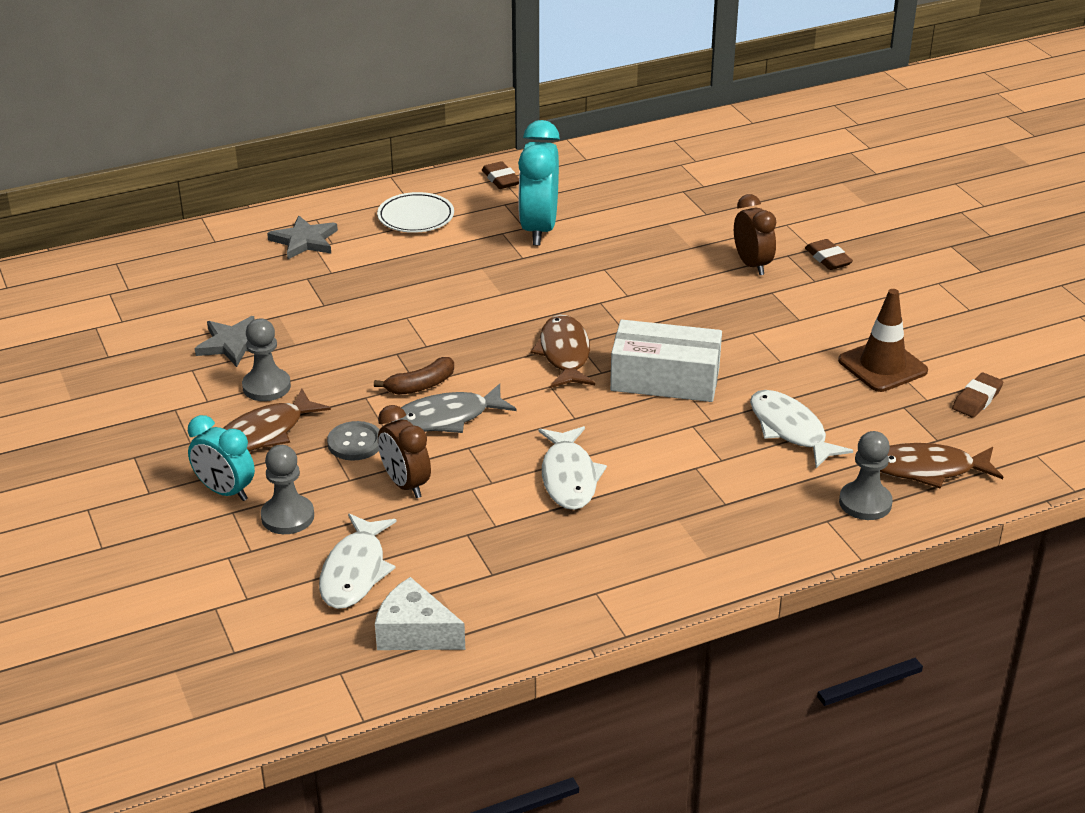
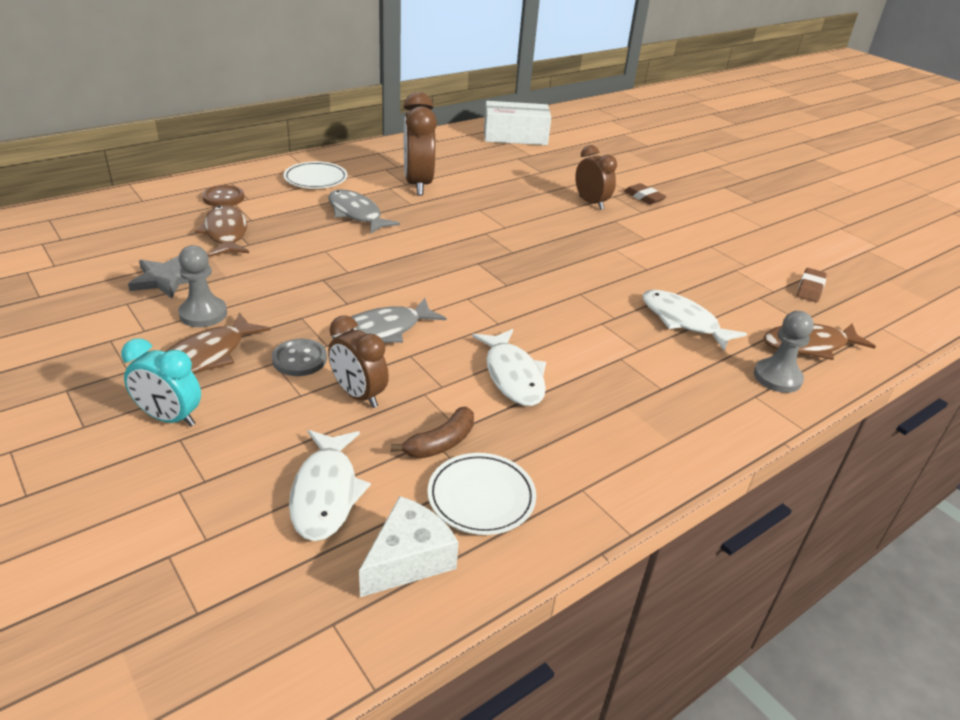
camera: 15 degrees left, 0 degrees up
grey pawn [261,445,314,534] -> none
grey star [267,216,338,259] -> brown button [202,185,244,207]
brown banana [374,357,454,395] -> brown banana moved to [391,407,474,459]
white cheese [375,577,465,650] -> white cheese turned 120 degrees clockwise [359,496,459,597]
brown eraser [482,161,519,189] -> none
turquoise clock [518,120,560,246] -> brown clock [404,92,437,195]
brown fish [531,315,595,388] -> brown fish moved to [195,205,249,257]
white box [610,320,722,402] -> white box moved to [484,101,551,145]
brown traffic cone [838,289,928,392] -> none
none -> grey fish [328,189,400,233]
none -> white plate [427,453,536,535]

